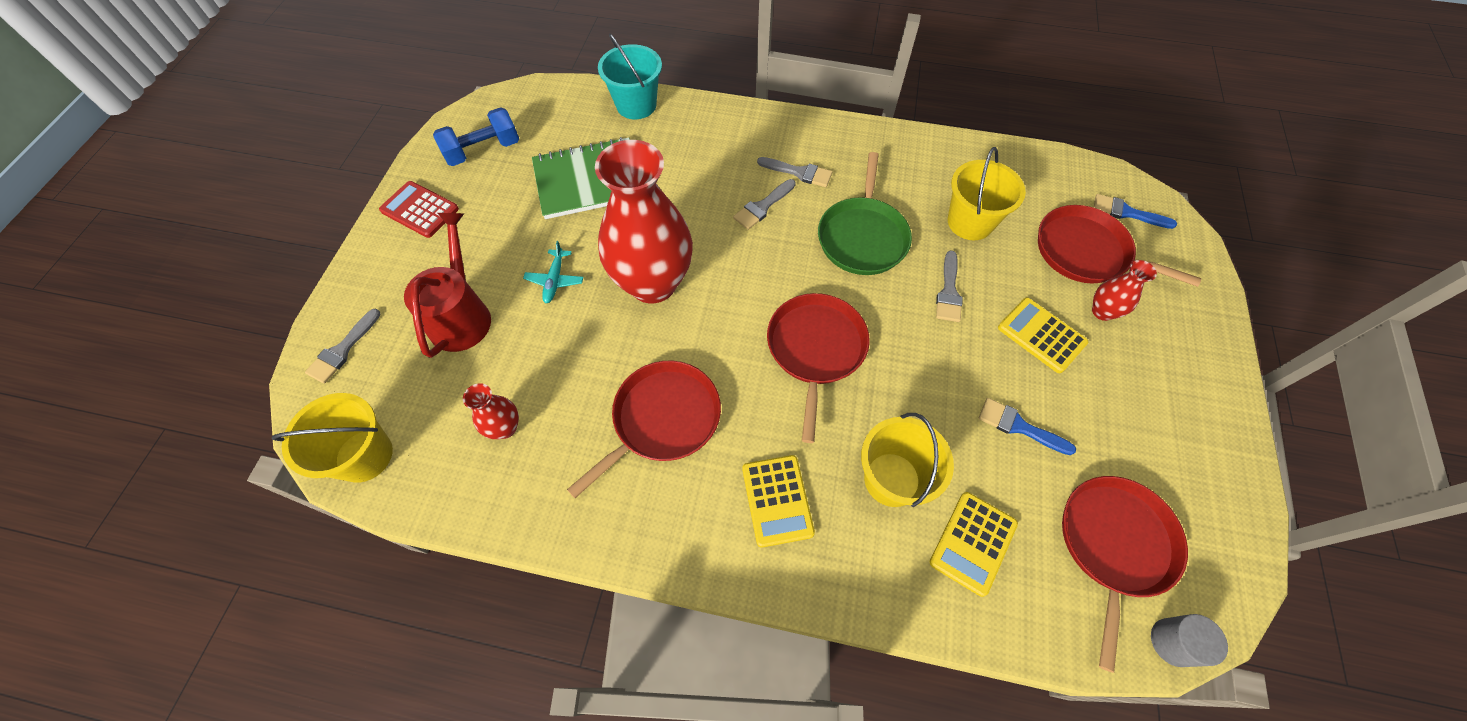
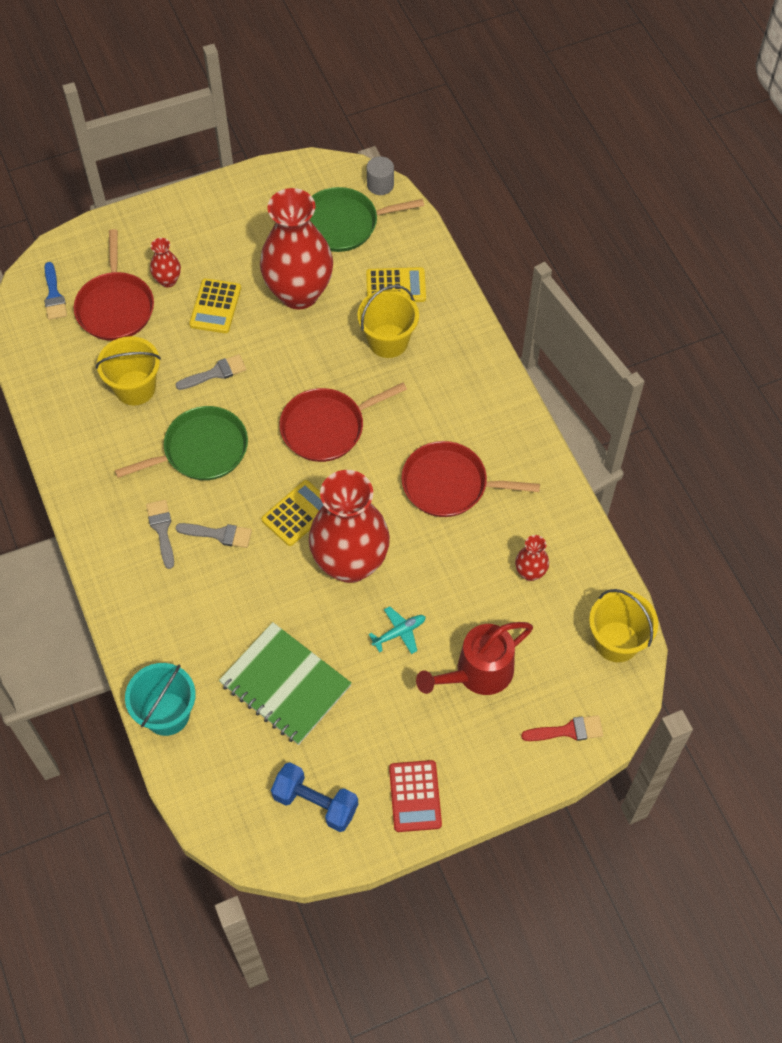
camera: 125 degrees left, 0 degrees up
grey brush [305,309,381,384] -> red brush [521,715,603,741]
yellow calculator [742,455,815,548] -> yellow calculator moved to [261,480,324,546]
blue brush [979,398,1076,455] -> red vase [260,188,333,309]
red pan [1062,476,1188,673] -> green pan [310,187,424,252]

